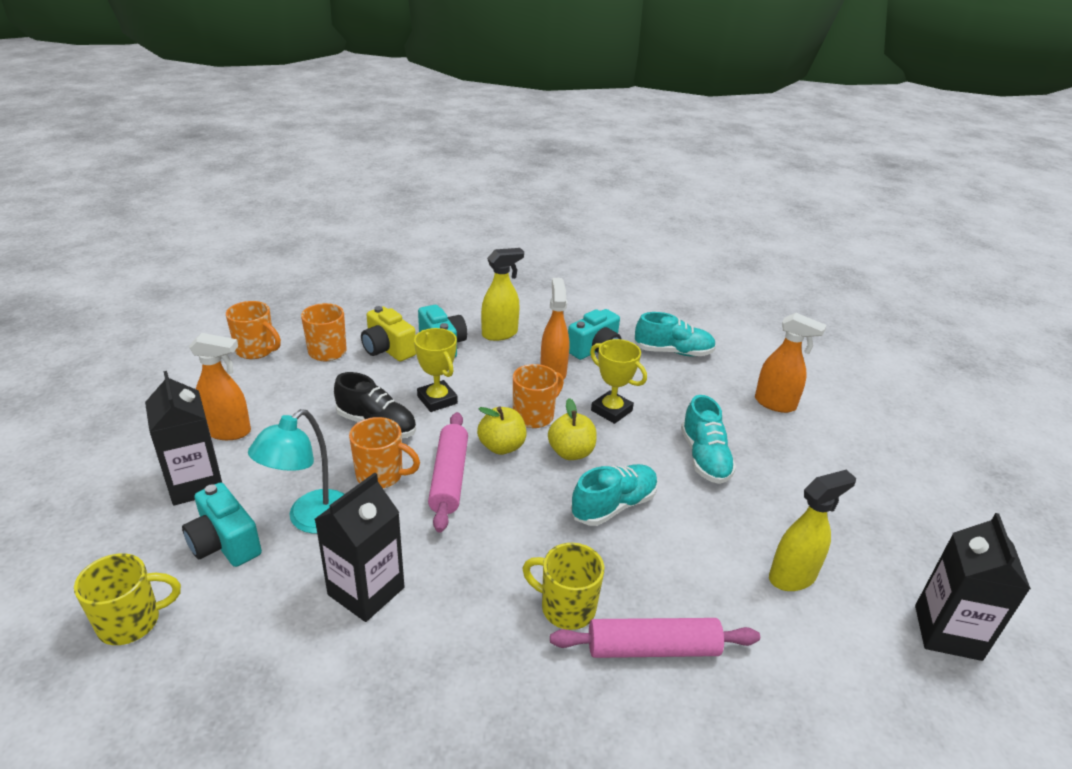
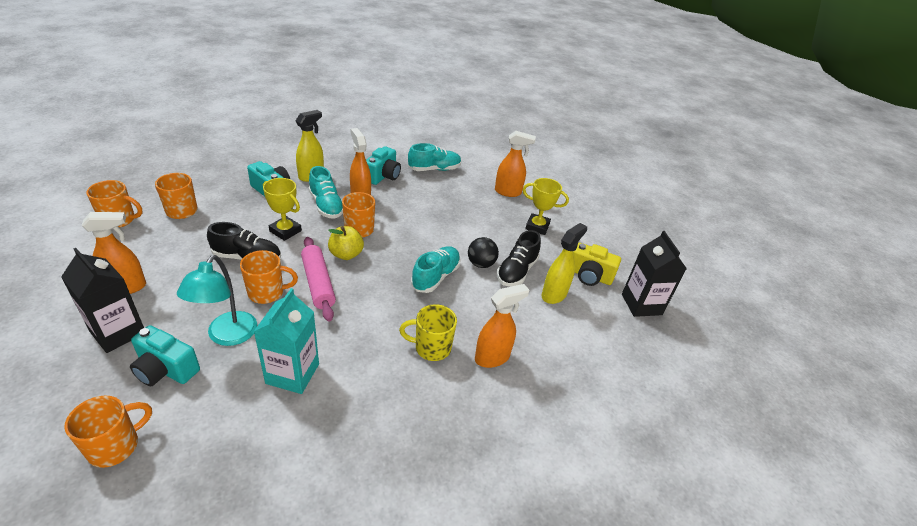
camera: 25 degrees left, 5 degrees up
yellow mug [74,553,181,645] -> orange mug [64,395,152,468]
black carton [315,472,405,622] -> turquoise carton [254,288,319,394]
yellow camera [361,306,416,361] -> yellow camera moved to [573,243,621,286]
yellow apple [548,398,597,460] -> none
pink rolling pin [550,618,760,658] -> orange spray bottle [475,284,529,368]
yellow trophy [590,339,647,424] -> yellow trophy moved to [522,178,569,235]
turquoise shoe [681,395,736,484] -> turquoise shoe moved to [309,166,343,219]
none -> black ball [468,237,499,268]
none -> black shoe [497,230,541,286]

